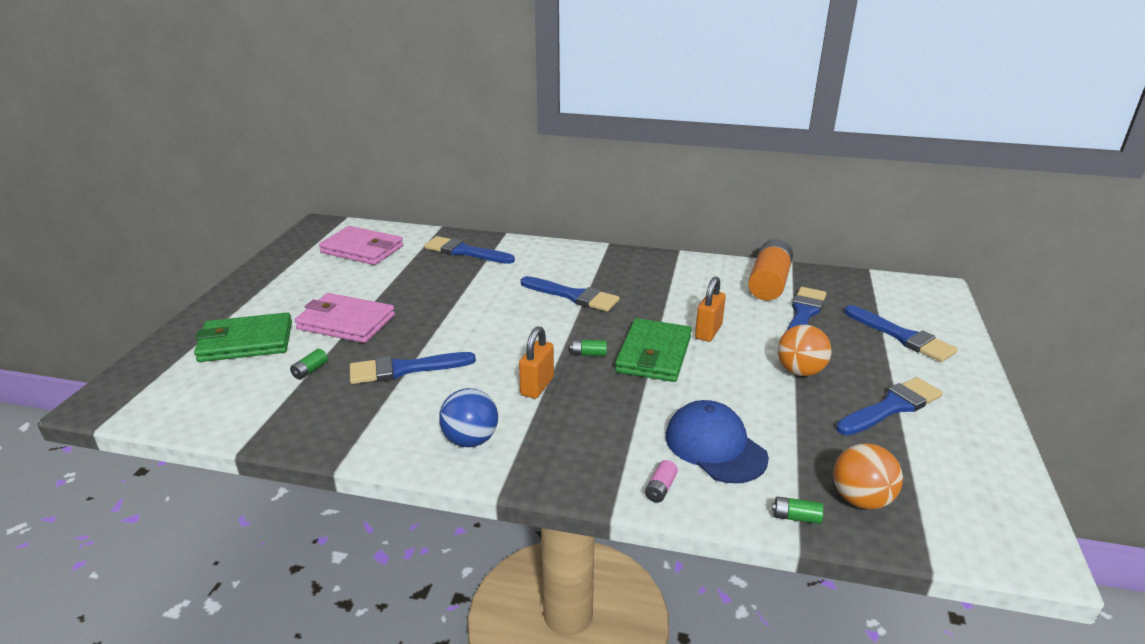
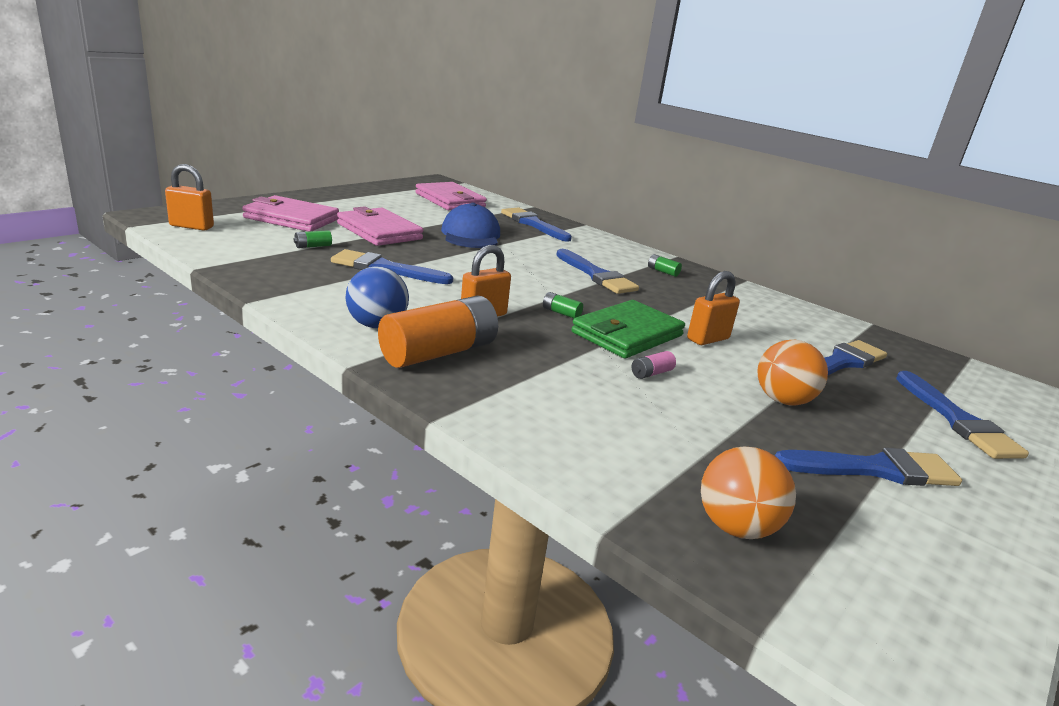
camera: 25 degrees right, 5 degrees down
green wallet [194,312,292,362] -> pink wallet [242,195,339,232]
pink battery [645,460,678,503] -> pink battery moved to [632,351,676,379]
blue cap [665,400,769,483] -> blue cap moved to [441,203,500,248]
orange battery [748,239,793,301] -> orange battery moved to [378,295,498,368]
green battery [772,496,823,524] -> green battery moved to [648,254,682,277]
none -> orange padlock [165,164,214,231]

